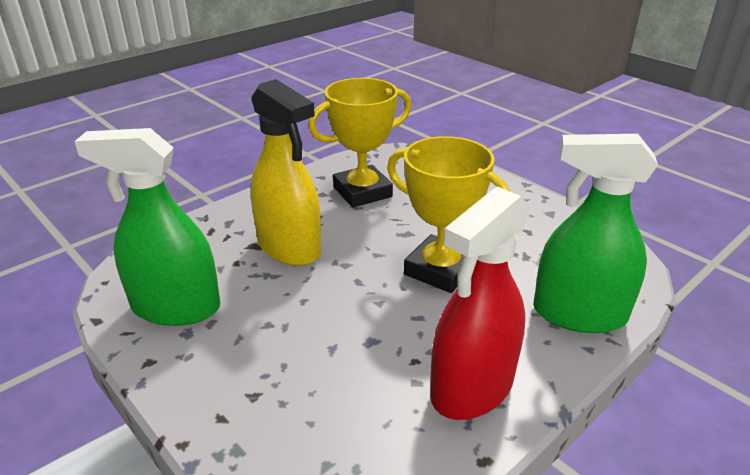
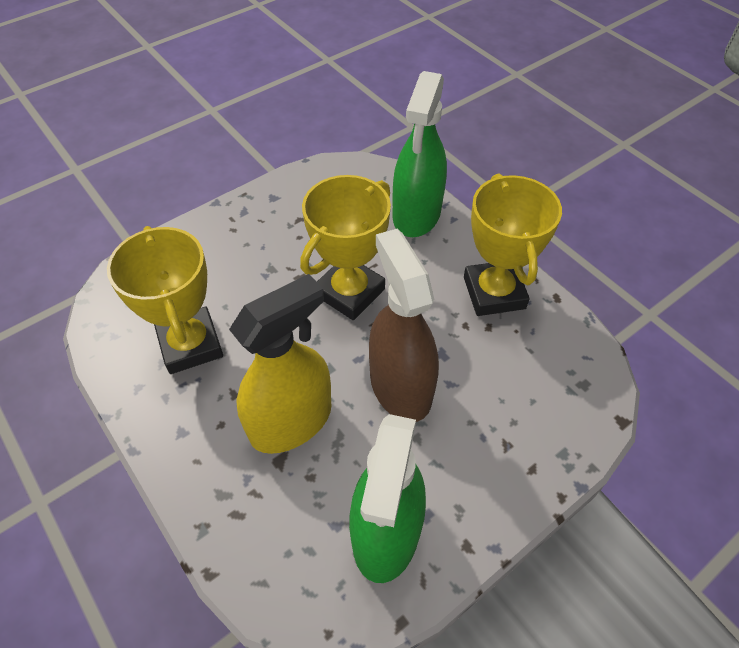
camera: 85 degrees left, 20 degrees up
red spray bottle [430,186,531,420] -> yellow trophy [464,174,562,316]
none -> brown spray bottle [369,229,439,422]

